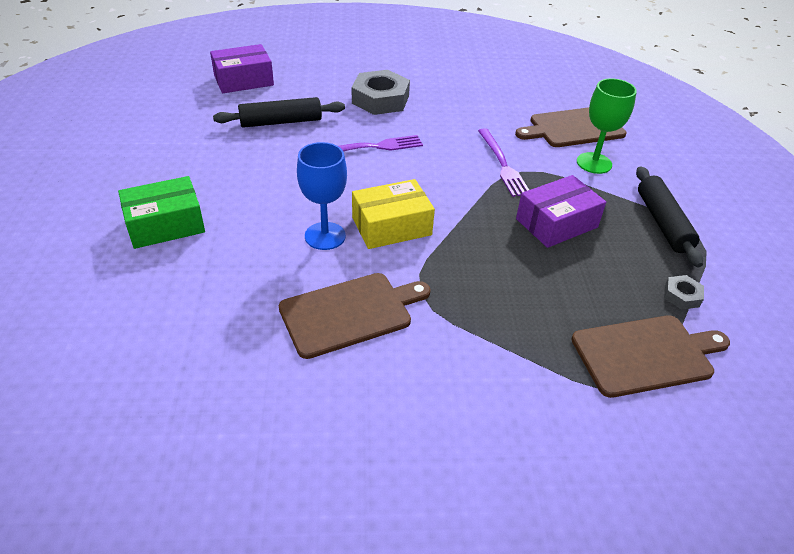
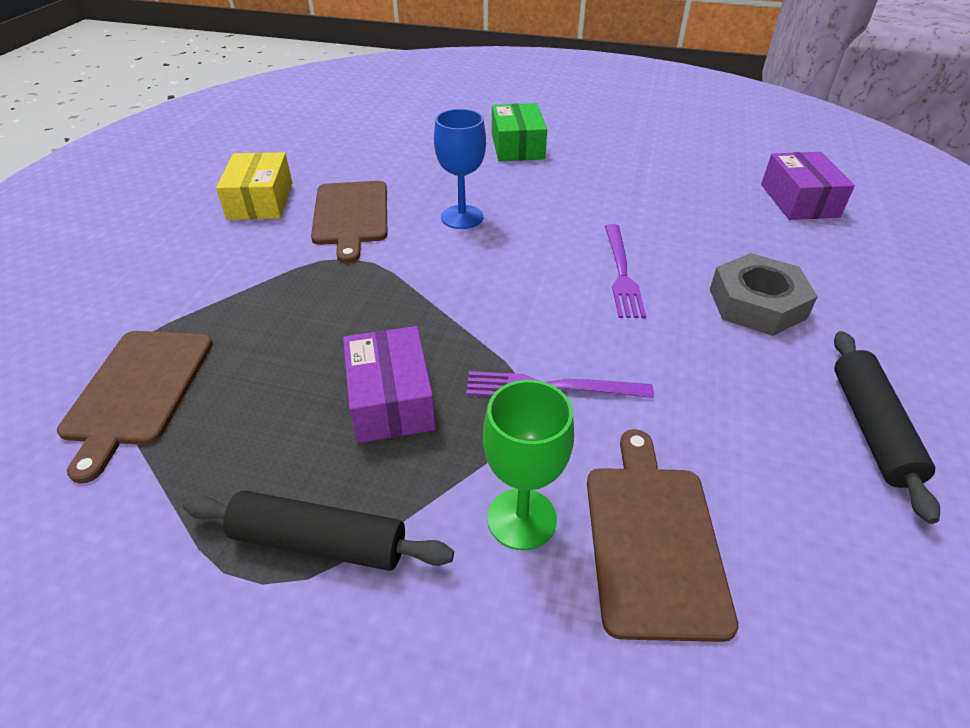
camera: 110 degrees right, 0 degrees up
black rolling pin [213,97,345,128] -> black rolling pin moved to [834,331,940,524]
yellow box [352,179,435,249] -> yellow box moved to [216,152,292,220]
grey nut [664,275,704,310] -> none

